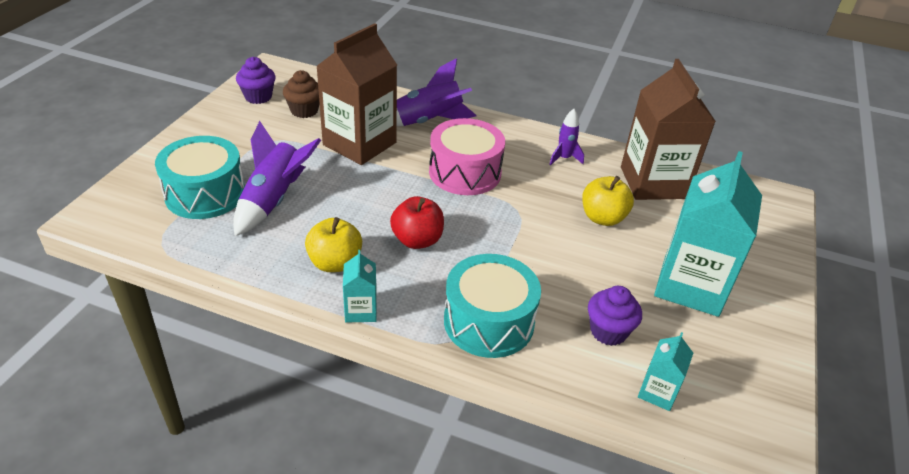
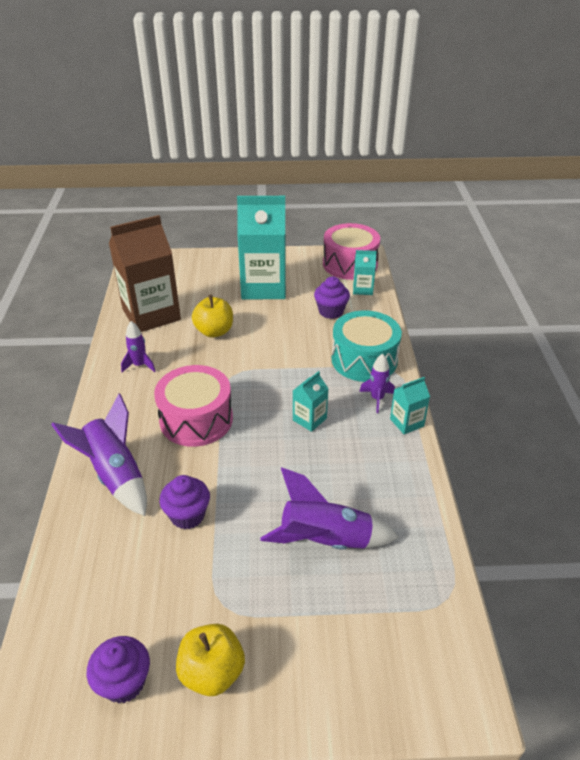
camera: 110 degrees left, 0 degrees up
turquoise drum [155,136,245,219] -> none
brown cupcake [283,70,320,118] -> none
yellow apple [305,217,362,272] -> yellow apple moved to [176,624,245,696]
brown carton [316,23,397,165] -> purple cupcake [159,475,210,529]
red apple [390,196,444,249] -> turquoise carton [293,371,329,432]
none -> pink drum [323,223,380,280]
none -> purple rocket [359,354,395,413]

